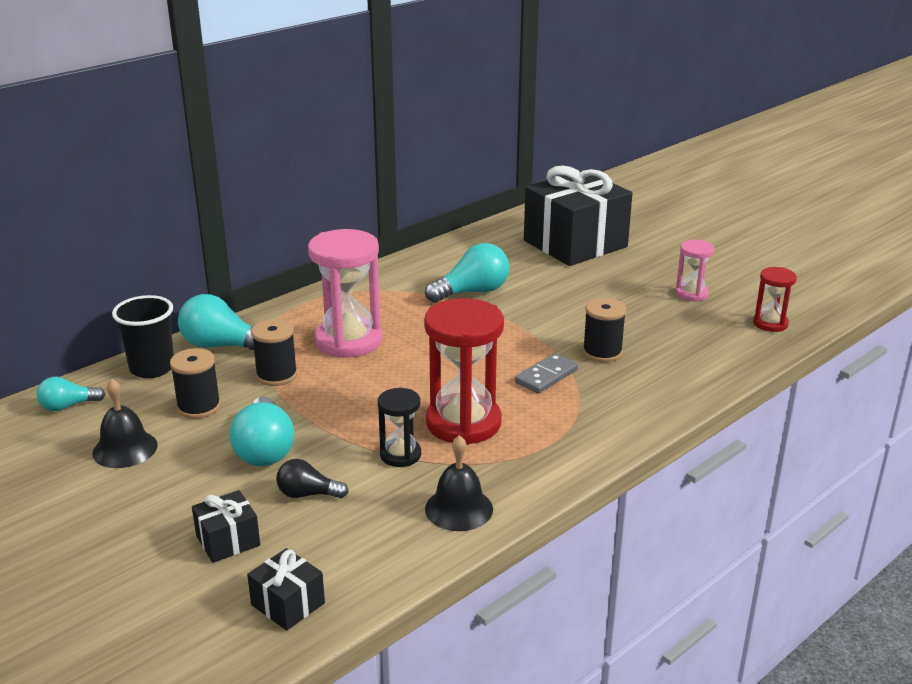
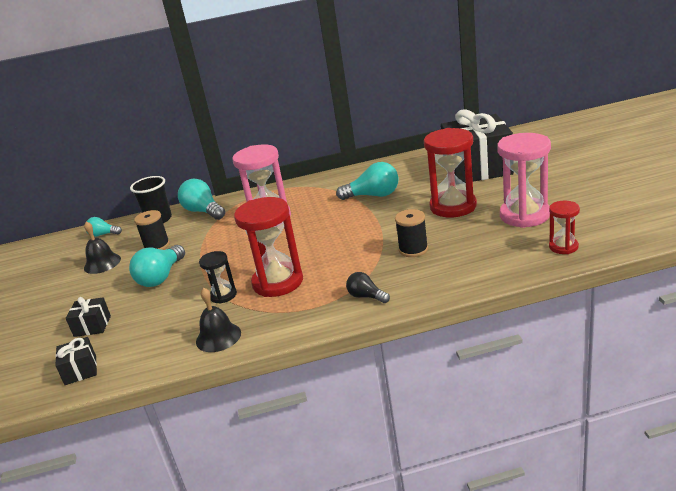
camera: 35 degrees right, 0 degrees up
black spool [251,319,297,386] -> none
black light bulb [276,459,349,498] -> black light bulb moved to [346,272,390,303]
grey domino [515,353,578,394] -> none
pink hourglass [675,240,715,302] -> pink hourglass [497,133,551,228], size x1.90
none -> red hourglass [424,128,477,217]

